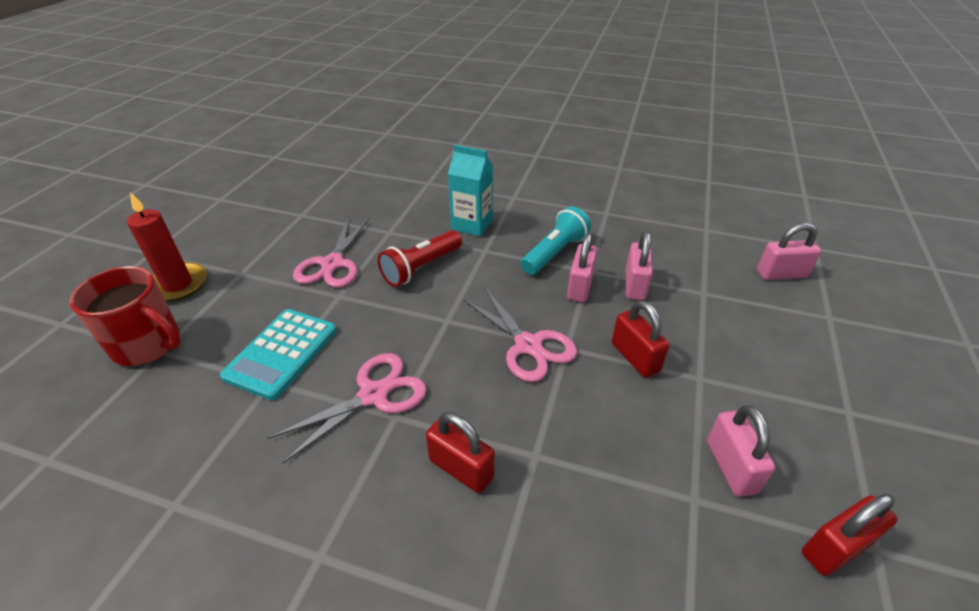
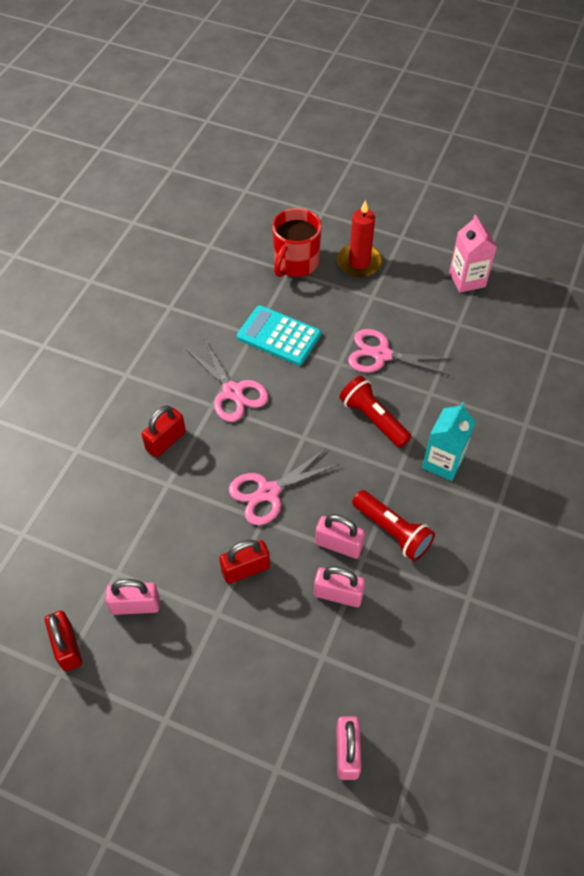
camera: 95 degrees right, 15 degrees up
turquoise flashlight [521,206,591,275] -> red flashlight [352,490,435,561]
none -> pink carton [449,215,497,293]

